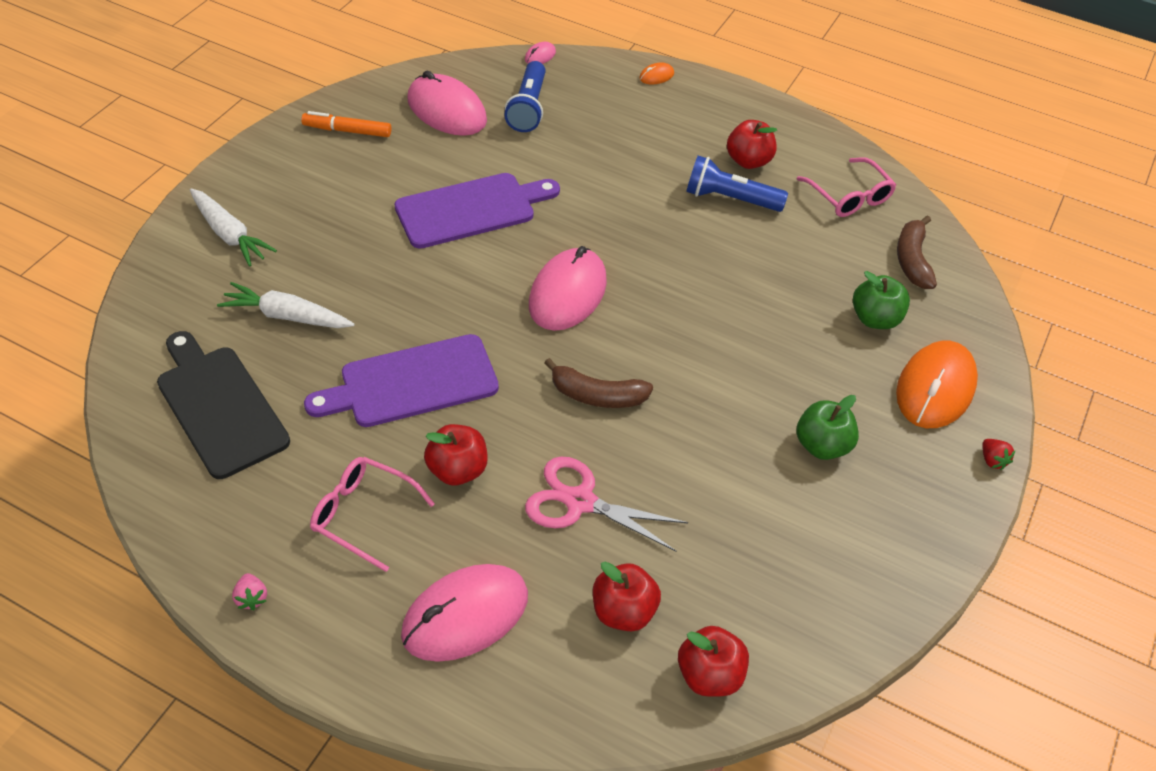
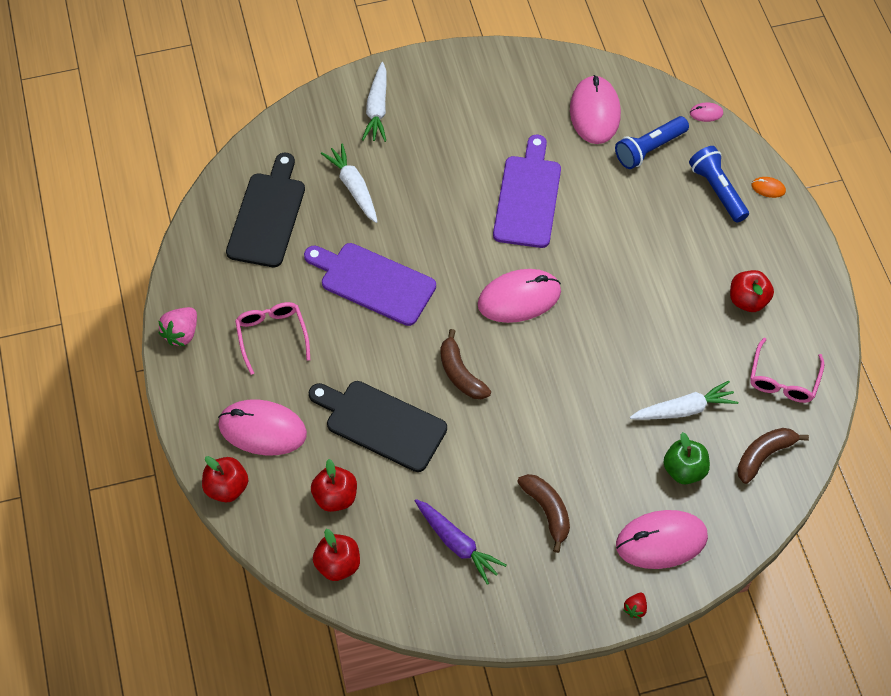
camera: 50 degrees right, 10 degrees up
pink strawberry [232,573,267,610] -> pink strawberry [158,307,197,346], size x1.75
orange marker [301,111,391,137] -> none
purple cutting board [395,173,560,249] -> purple cutting board turned 105 degrees counterclockwise [493,135,561,248]
red apple [424,424,488,485] -> red apple moved to [202,456,248,502]
pink scissors [525,456,688,551] -> black cutting board [309,381,447,472]
blue flashlight [686,156,788,212] -> blue flashlight moved to [689,146,749,223]
green apple [796,395,859,460] -> brown banana [517,474,570,553]
orange mouse [896,341,978,428] -> pink mouse [616,510,708,569]
none -> purple carrot [415,499,506,585]
none -> white carrot [630,381,738,420]

